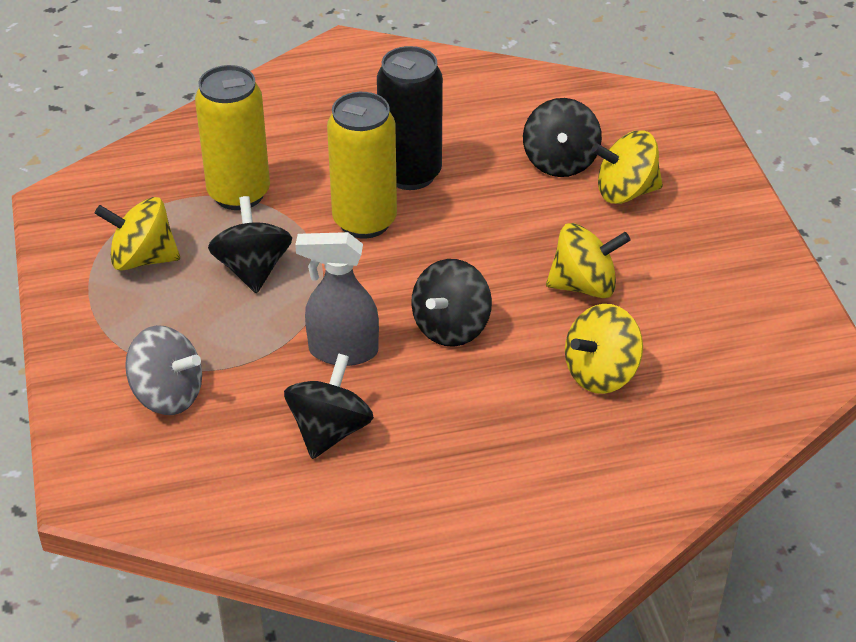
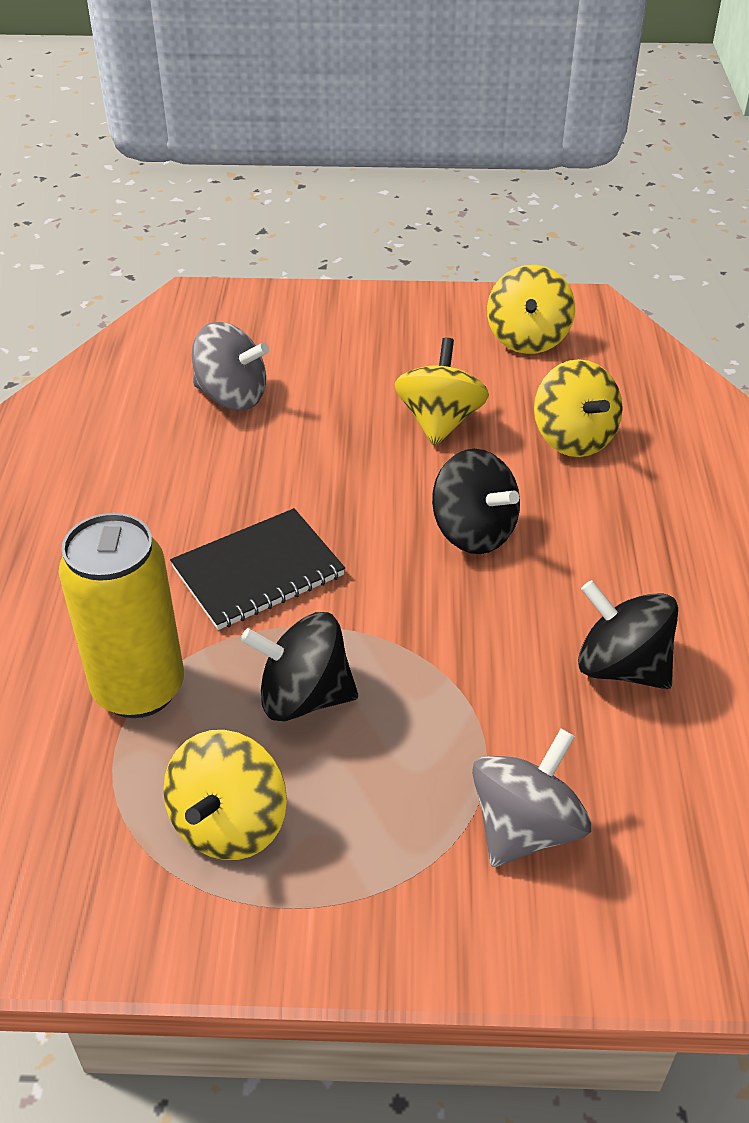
camera: 75 degrees left, 0 degrees up
grey spray bottle [295,232,379,366] -> none
yellow can [327,92,397,239] -> black notebook [170,508,345,630]
black can [377,46,443,190] -> none
black spinning top [523,98,602,177] -> grey spinning top [192,322,269,411]
yellow spinning top [592,130,663,204] -> yellow spinning top moved to [487,265,575,354]

